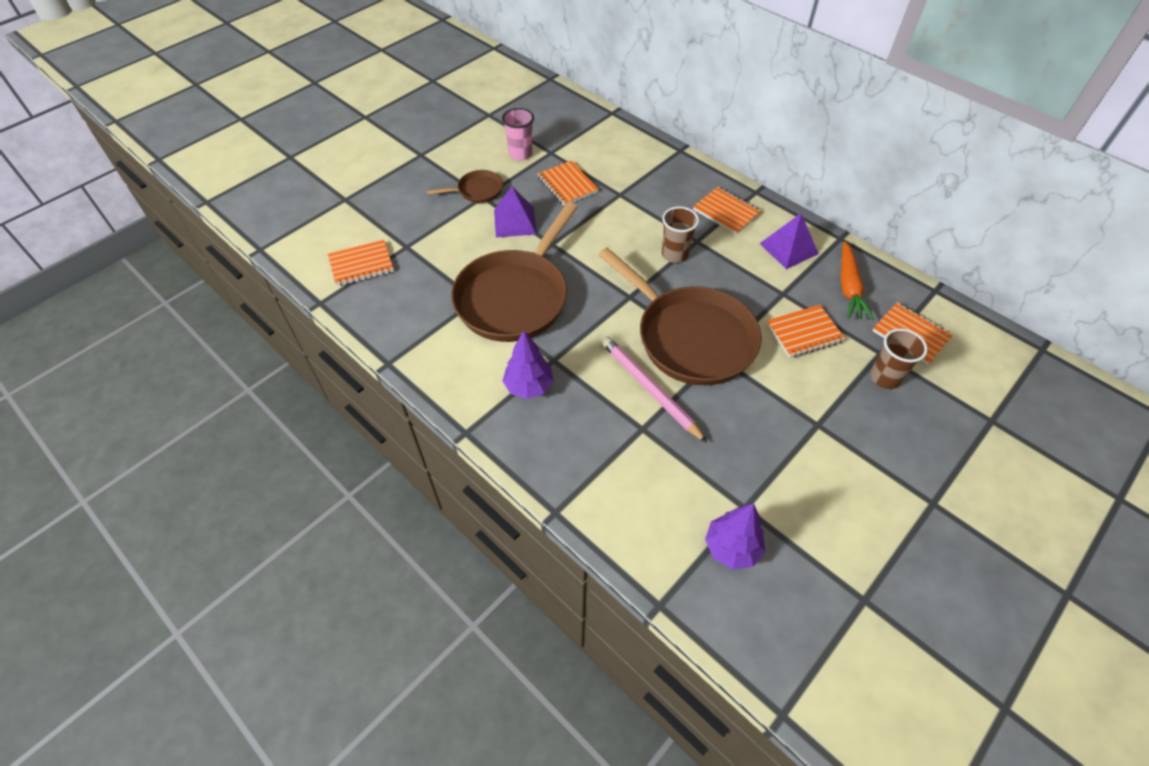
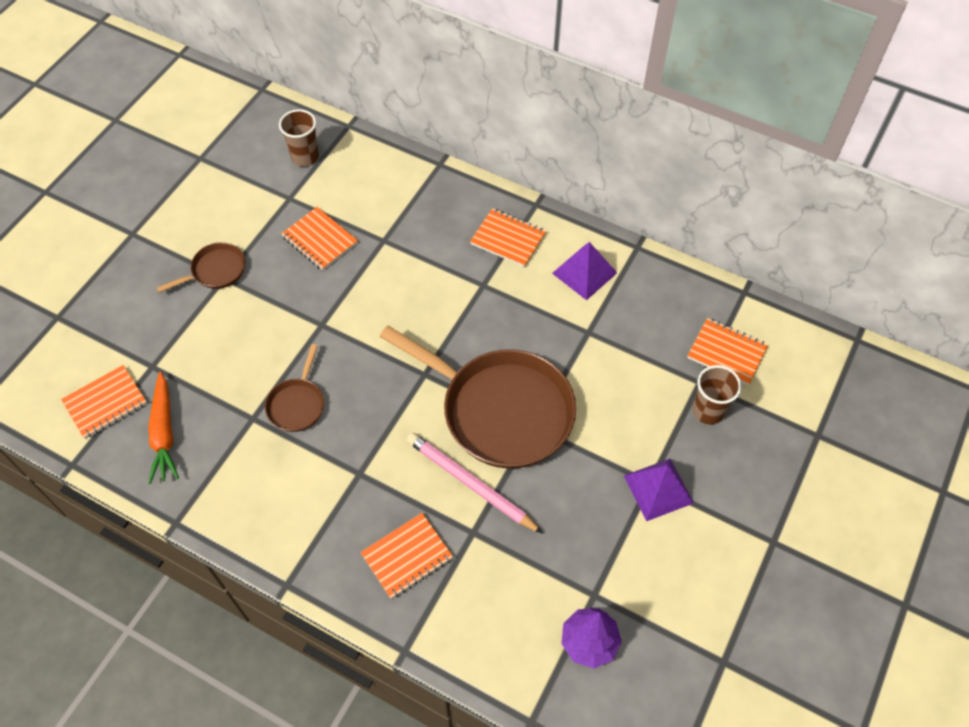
camera: 15 degrees left, 5 degrees up
brown pan [451,202,578,342] -> brown pan [265,344,324,432], size x0.45
purple pyramid [494,186,537,238] -> purple pyramid moved to [624,459,694,521]
pink cup [502,108,534,160] -> none
purple tree [502,331,554,399] -> none
brown cup [662,207,699,263] -> brown cup moved to [279,109,319,166]
orange notebook [766,305,845,358] -> orange notebook moved to [360,513,453,599]
orange carrot [841,241,874,320] -> orange carrot moved to [148,372,179,484]

